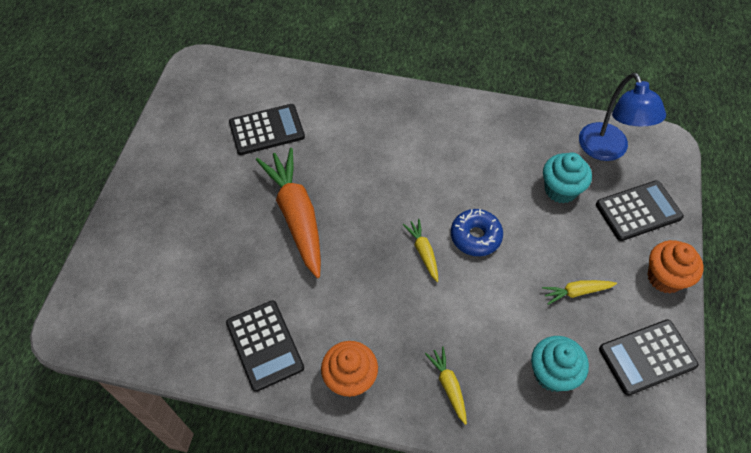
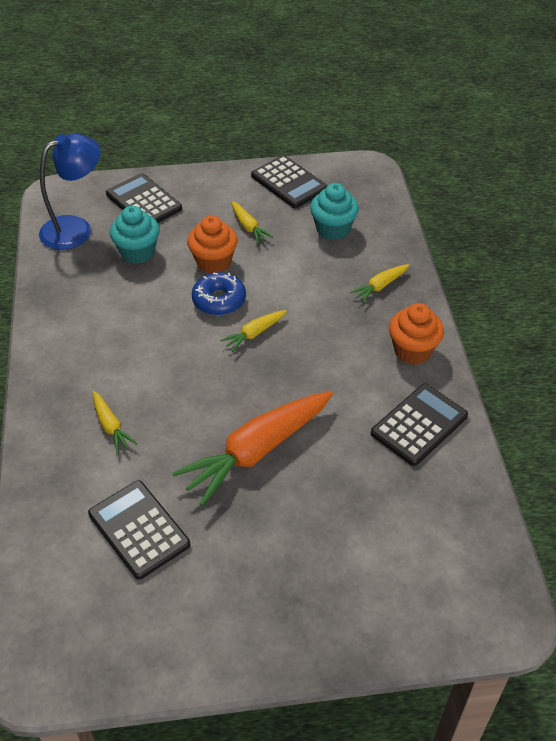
camera: 110 degrees left, 10 degrees down
orange cupcake [647,240,704,294] -> orange cupcake moved to [187,216,238,274]
none -> yellow carrot [92,391,137,453]

